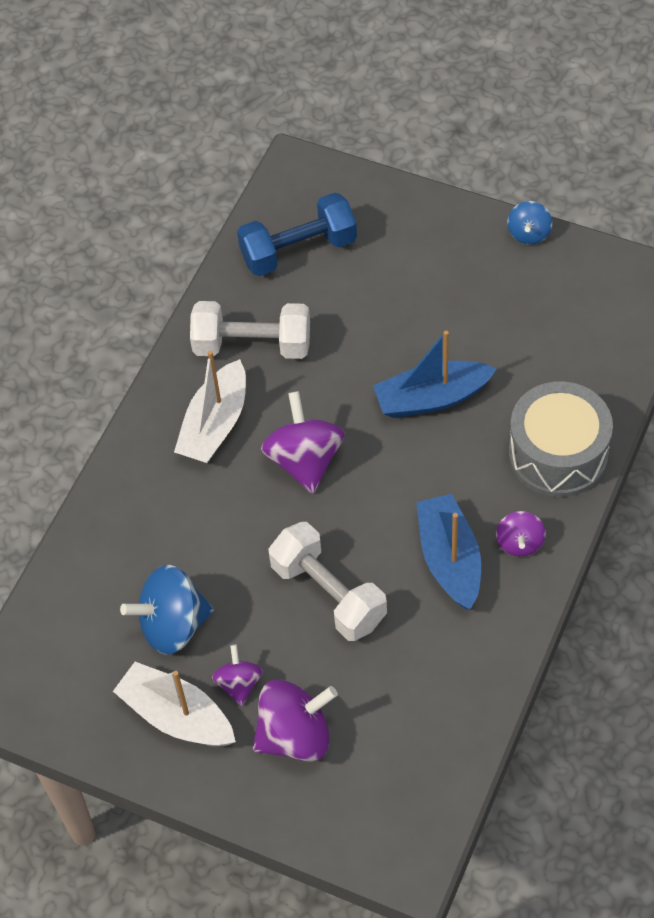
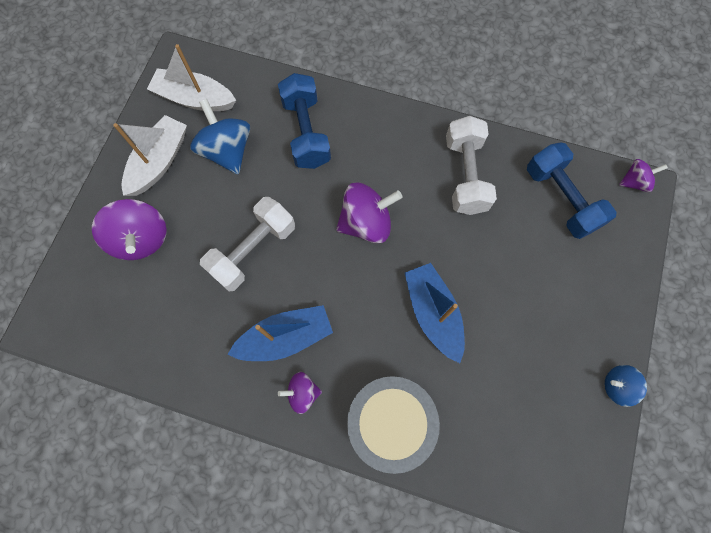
camera: 80 degrees right, 15 degrees up
white boat [174,351,246,463] -> white boat moved to [147,44,236,111]
purple spinning top [212,645,263,706] -> purple spinning top moved to [619,159,668,192]
none -> blue dumbbell [278,73,331,169]

